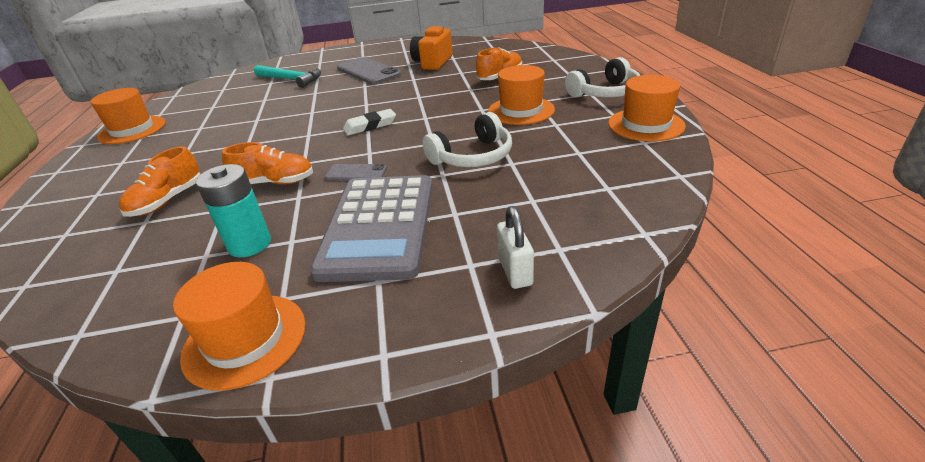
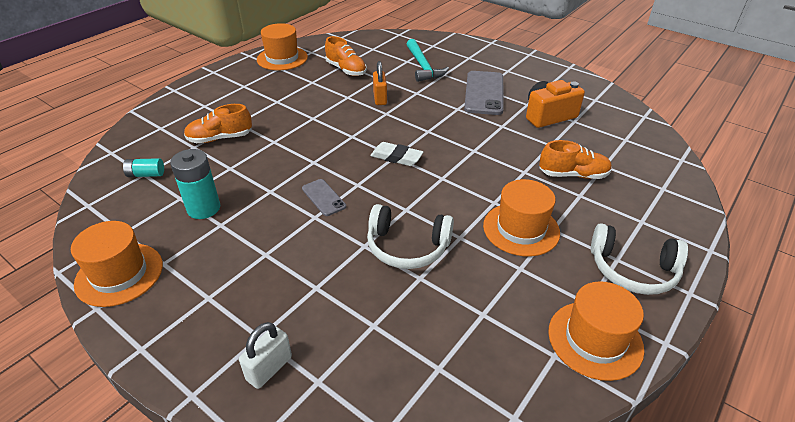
camera: 45 degrees right, 5 degrees up
orange shoe [222,142,313,184] -> orange shoe moved to [325,36,367,76]
grey calculator [310,175,433,282] -> none
none -> turquoise battery [123,158,164,177]
none -> orange padlock [373,61,387,105]

